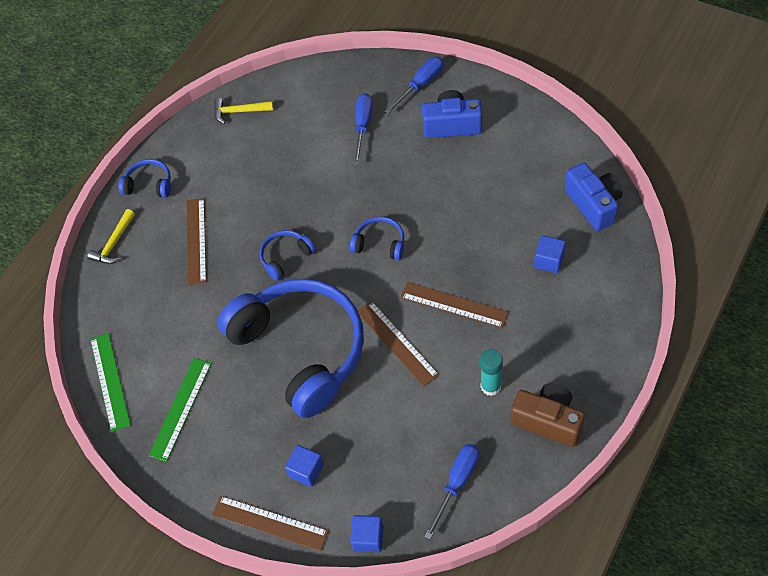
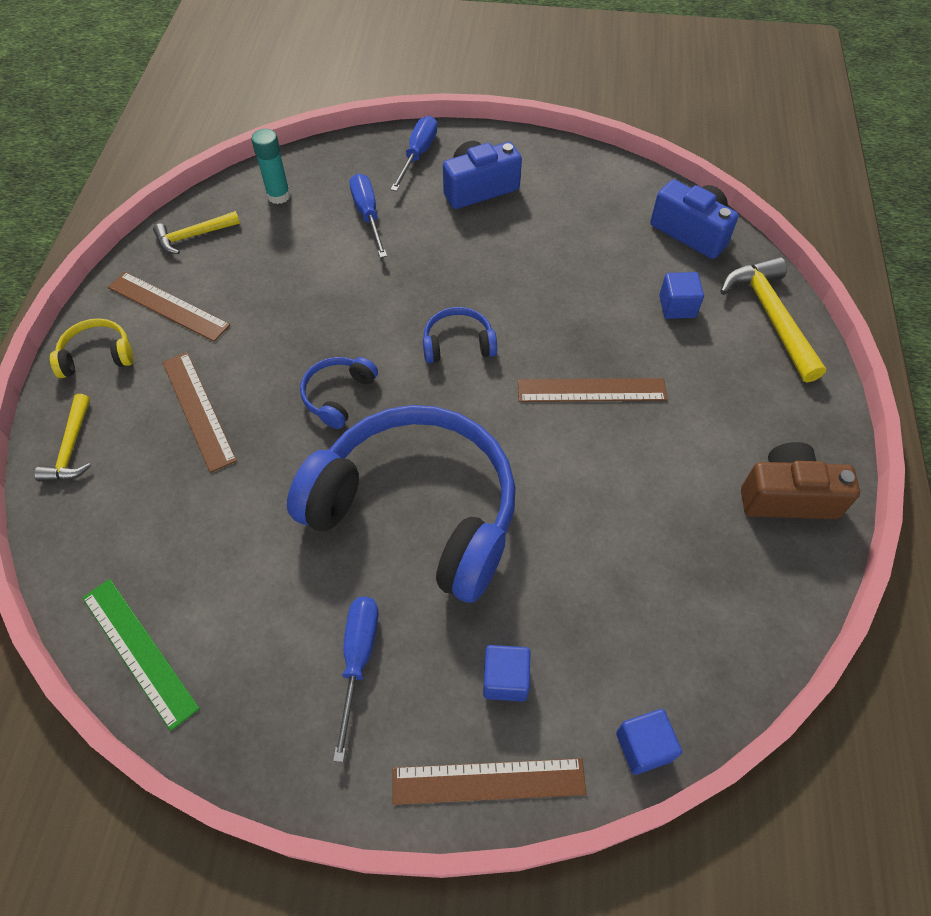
camera: 30 degrees left, 0 degrees up
blue headphones [118,159,171,198] -> yellow headphones [50,318,133,378]
green ruler [149,358,212,462] -> none
brown ruler [358,301,439,387] -> brown ruler moved to [108,272,230,342]
blue screwdriver [424,444,479,540] -> blue screwdriver moved to [333,596,378,762]
turquoise glue stick [480,349,503,396] -> turquoise glue stick moved to [251,129,290,204]
none -> yellow hammer [720,257,826,383]

